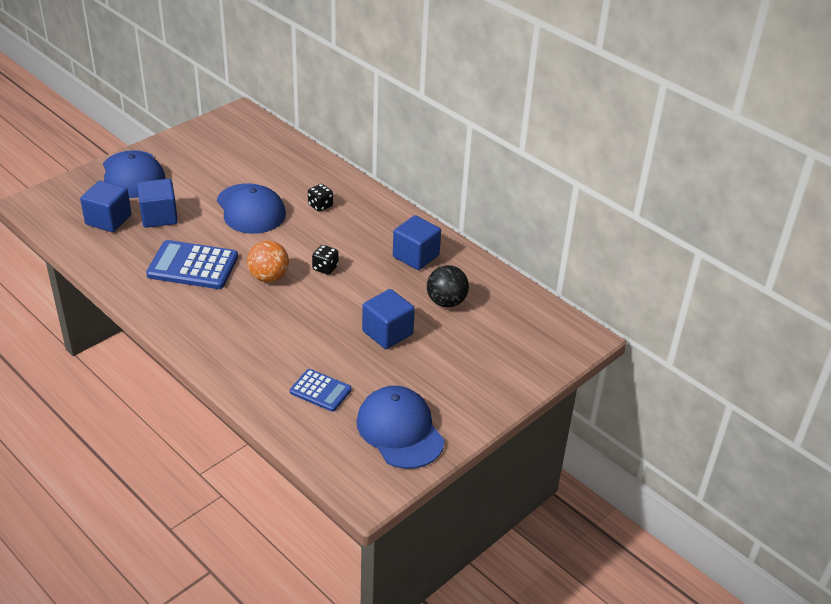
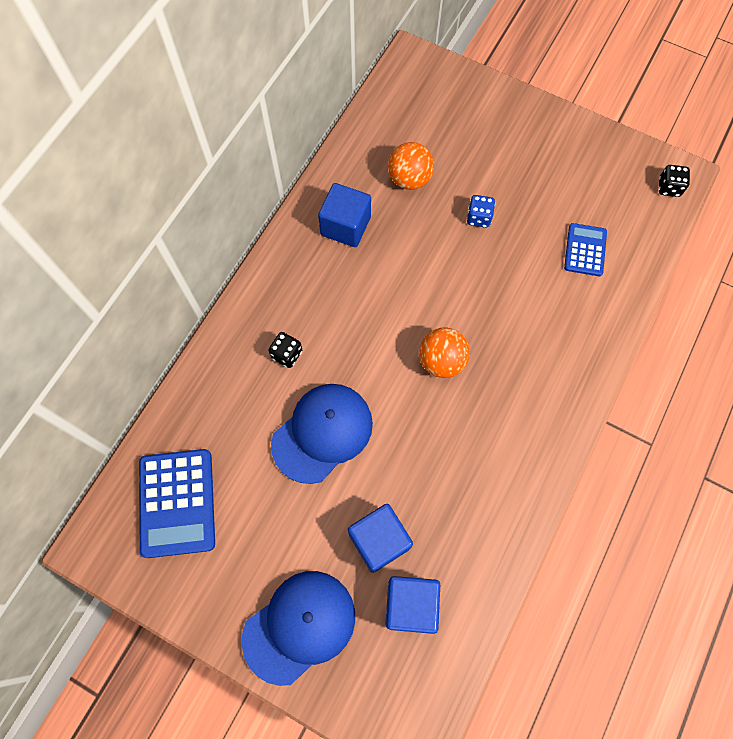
camera: 105 degrees left, 30 degrees up
blue calculator [146,240,238,289] -> blue calculator moved to [139,449,215,558]
black dice [312,245,339,275] -> black dice moved to [659,165,690,197]
blue cap [357,386,444,469] -> none
blue cube [362,289,415,349] -> blue dice [467,195,495,228]
black ball [427,265,469,307] -> orange ball [388,142,434,190]

